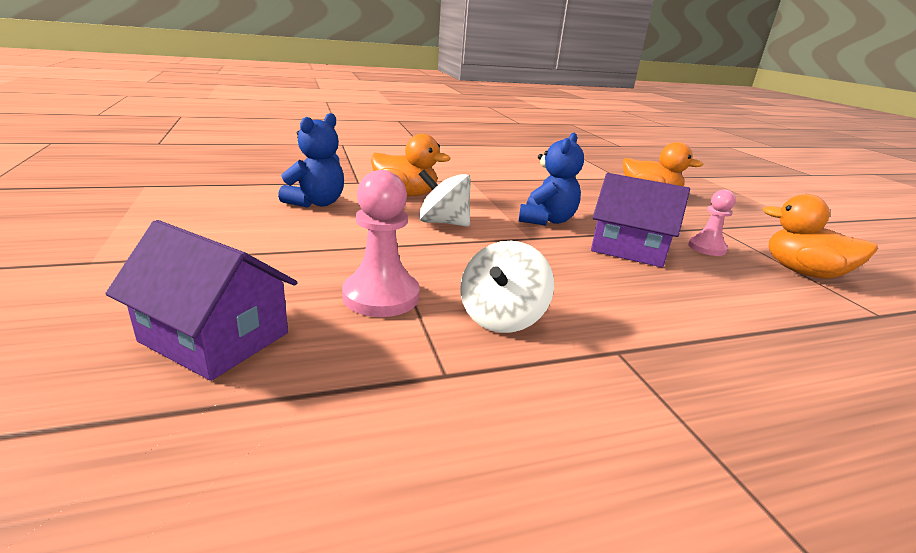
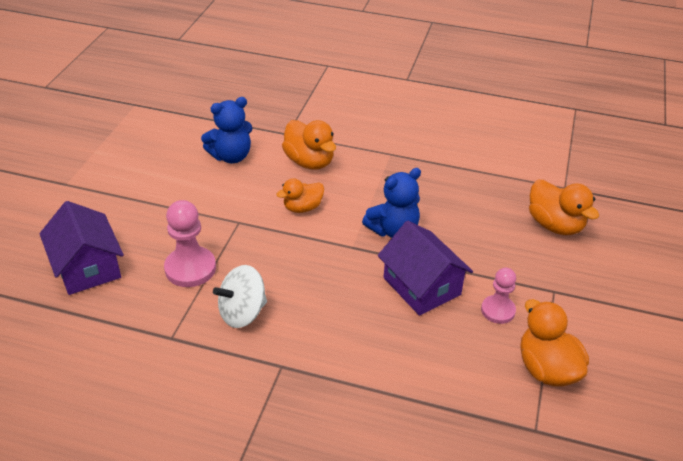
camera: 35 degrees right, 15 degrees up
white spinning top [419,170,471,227] -> orange duck [276,178,324,213]

